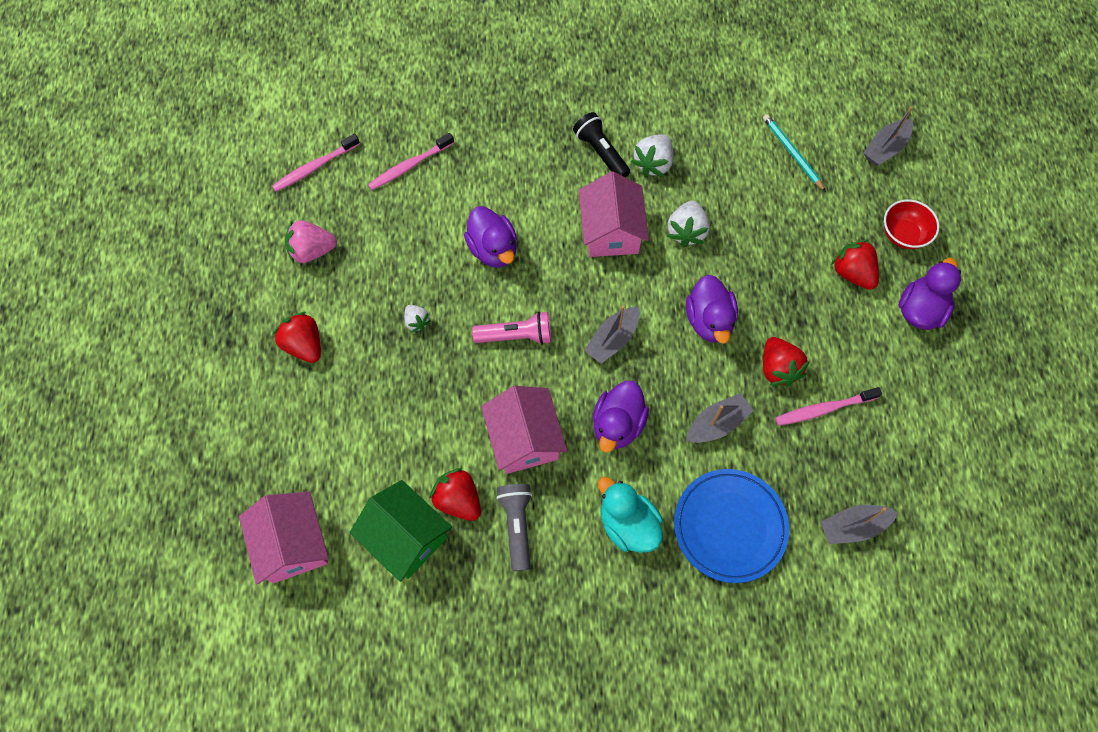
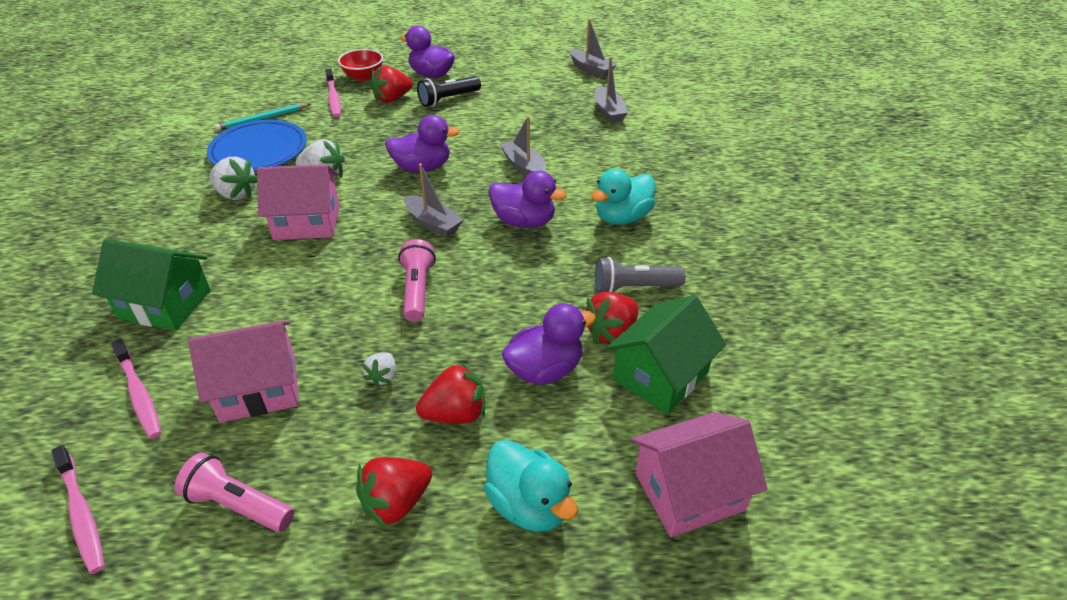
camera: 90 degrees left, 25 degrees down
pink strawberry [285,220,337,264] -> pink flashlight [175,453,294,532]
white strawberry [404,305,431,332] -> white strawberry turned 135 degrees clockwise [362,352,396,388]
purple duck [464,206,517,268] -> purple duck moved to [502,303,596,384]
pink house [481,386,567,474] -> pink house moved to [188,321,298,423]
black flashlight [573,112,630,177] -> black flashlight moved to [417,76,481,107]
blue plate [674,469,789,583] -> blue plate moved to [207,120,307,172]
red strawberry [763,337,810,386] -> red strawberry moved to [416,362,485,424]
pink toothbrush [775,387,882,426] -> pink toothbrush moved to [325,68,341,117]
grey boat [863,106,913,166] -> grey boat moved to [570,19,616,78]
none -> green house [92,240,211,331]
none -> turquoise duck [484,440,578,532]

